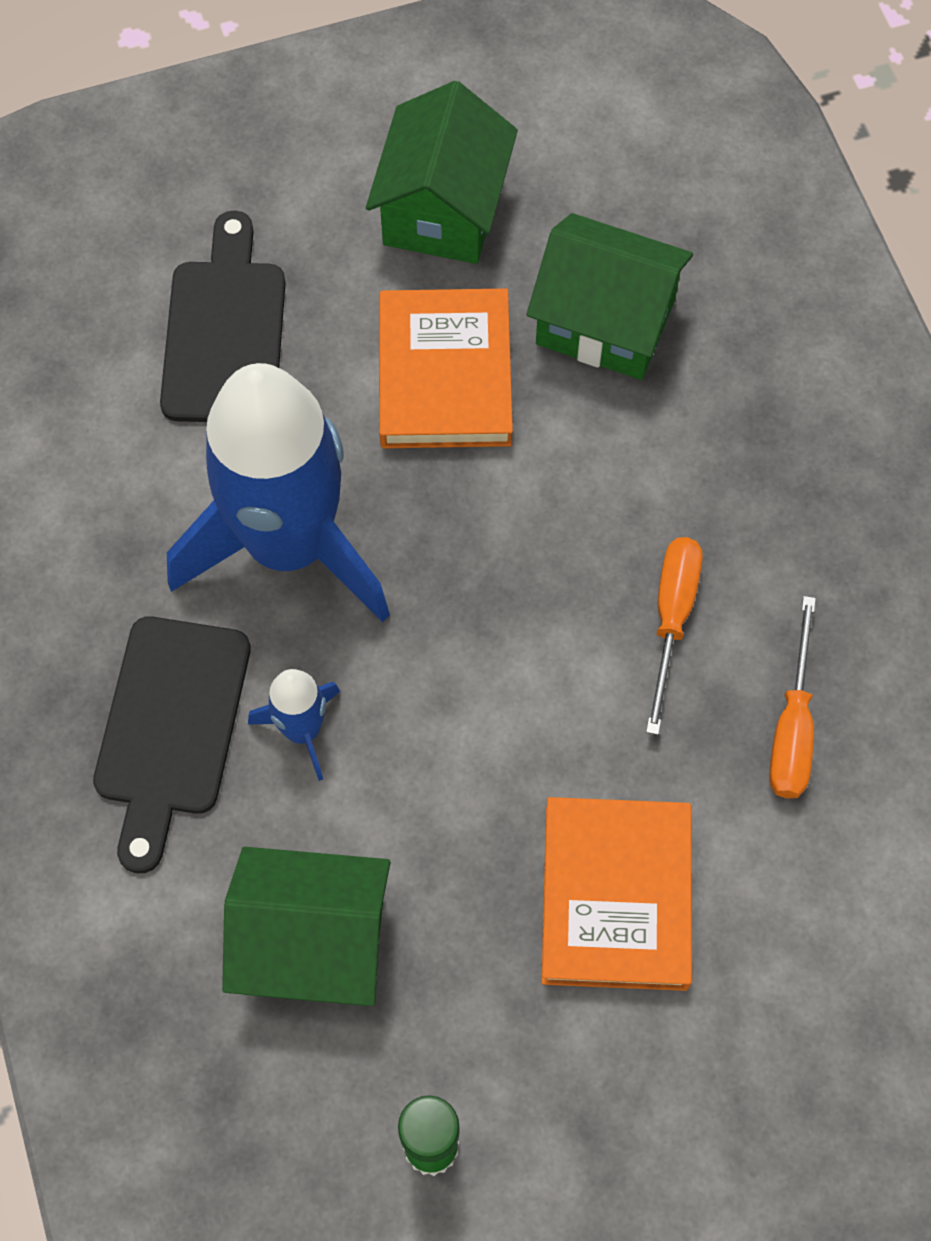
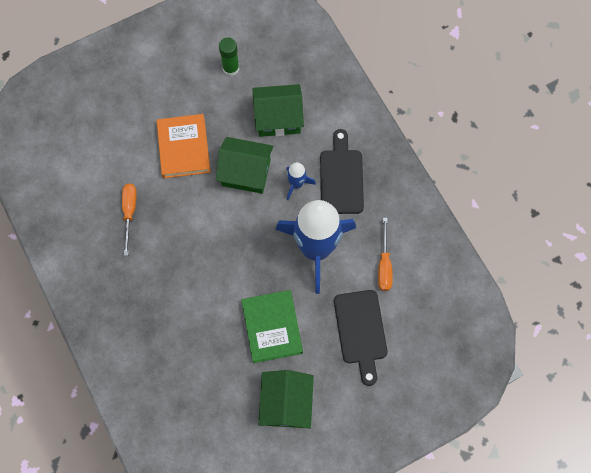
camera: 170 degrees right, 5 degrees up
orange book [379,288,513,448] -> green book [241,290,303,363]
green house [527,213,693,380] -> green house moved to [216,137,273,194]
orange screwdriver [646,537,703,735] -> orange screwdriver moved to [378,218,393,291]

